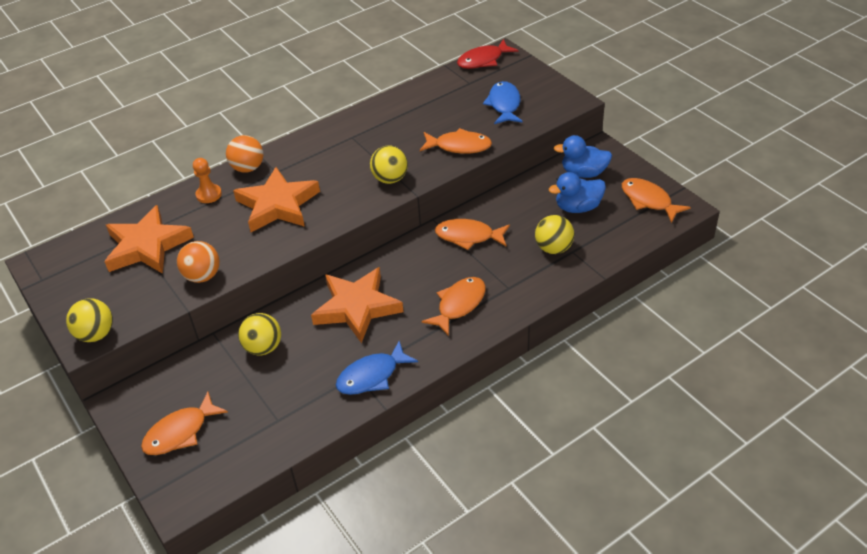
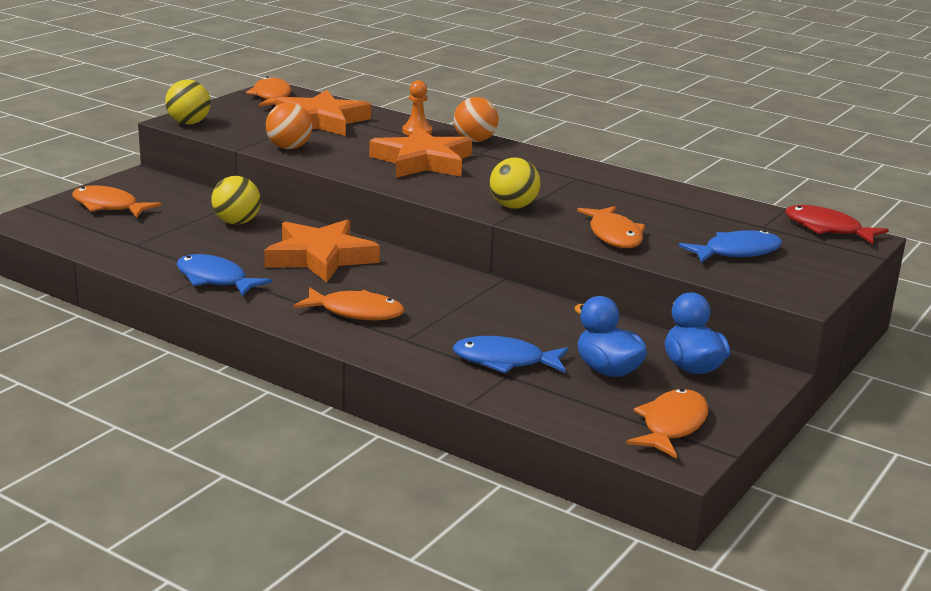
camera: 65 degrees right, 20 degrees down
orange fish [435,219,510,250] -> orange fish moved to [246,76,291,106]
yellow ball [535,215,574,254] -> blue fish [453,336,569,373]

